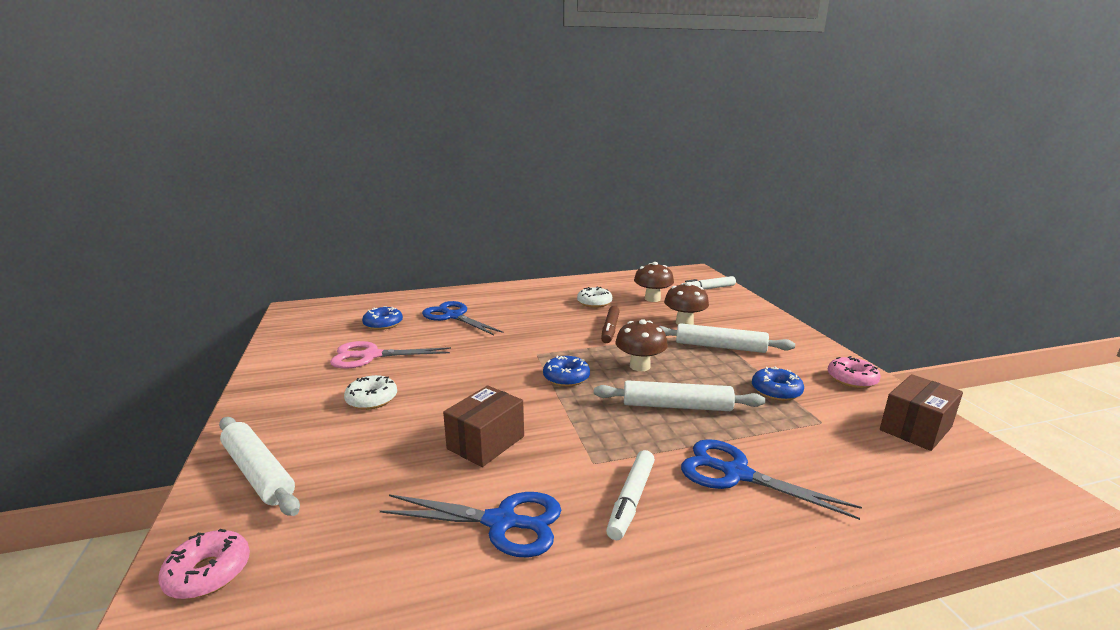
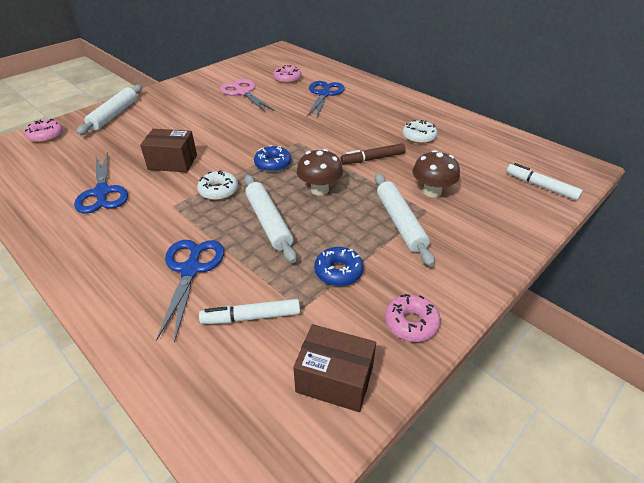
camera: 60 degrees right, 20 degrees up
white donut [344,375,397,410] -> white donut moved to [197,170,238,200]
blue donut [362,306,403,330] -> pink donut [273,65,301,83]
white marker [606,450,655,540] -> white marker moved to [199,299,300,324]
brown mushroom [634,262,674,302] -> none

